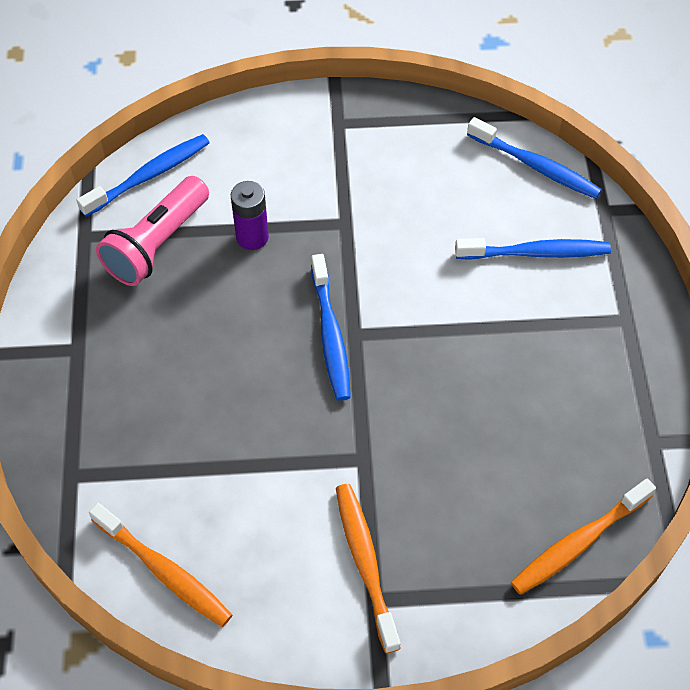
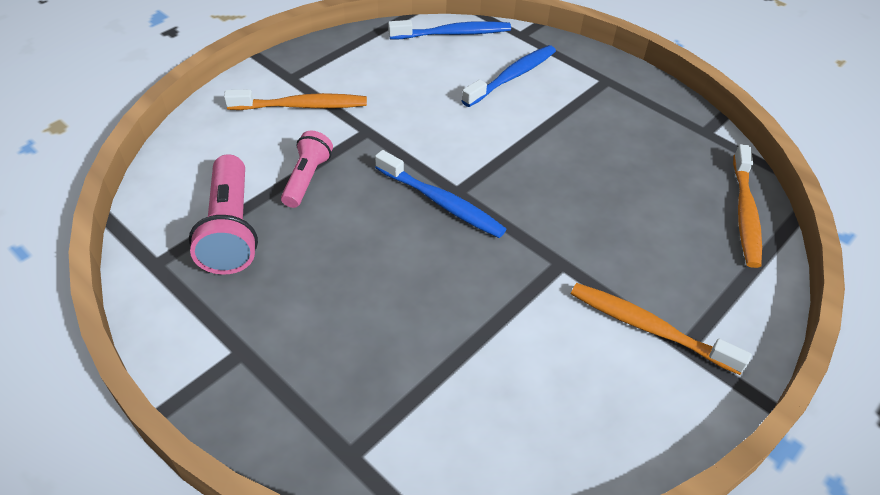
camera: 45 degrees left, 10 degrees down
blue toothbrush [76,134,210,217] -> none
orange toothbrush [89,503,232,627] -> orange toothbrush moved to [224,89,367,110]
purple battery [231,181,269,250] -> pink flashlight [281,131,333,208]

